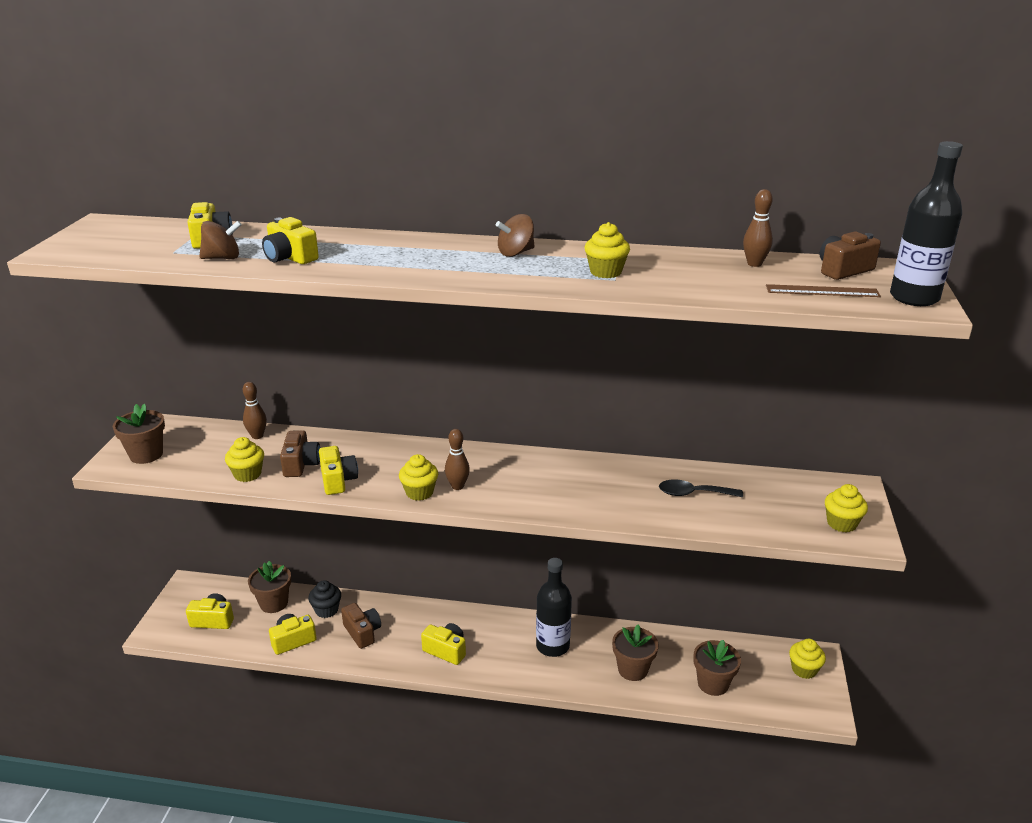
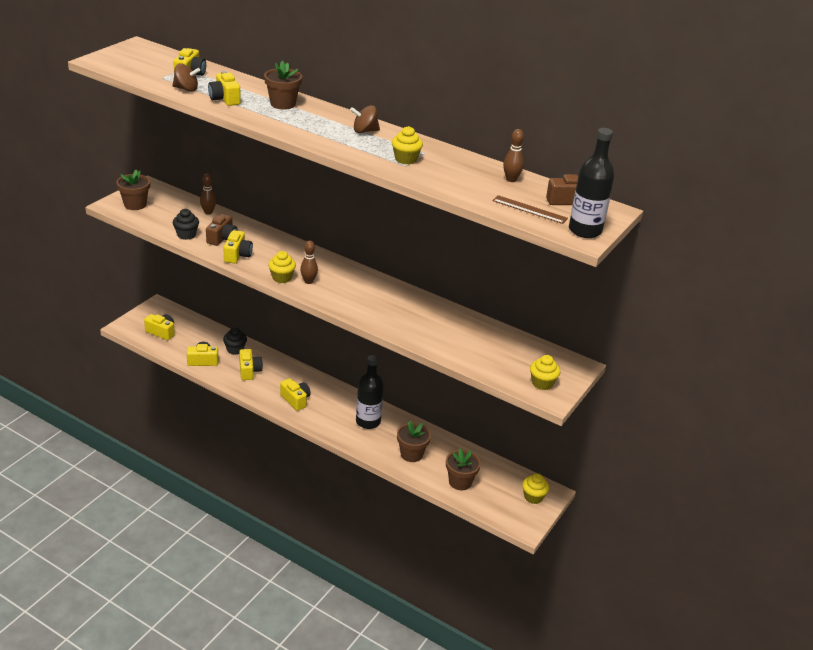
camera: 20 degrees right, 5 degrees up
yellow cupcake [225,437,264,482] -> black cupcake [173,209,199,240]
brown flower pot [248,561,291,613] -> brown flower pot moved to [264,61,302,110]
brown camera [341,603,381,649] -> yellow camera [239,349,263,380]
black spoon [659,479,743,497] -> none

